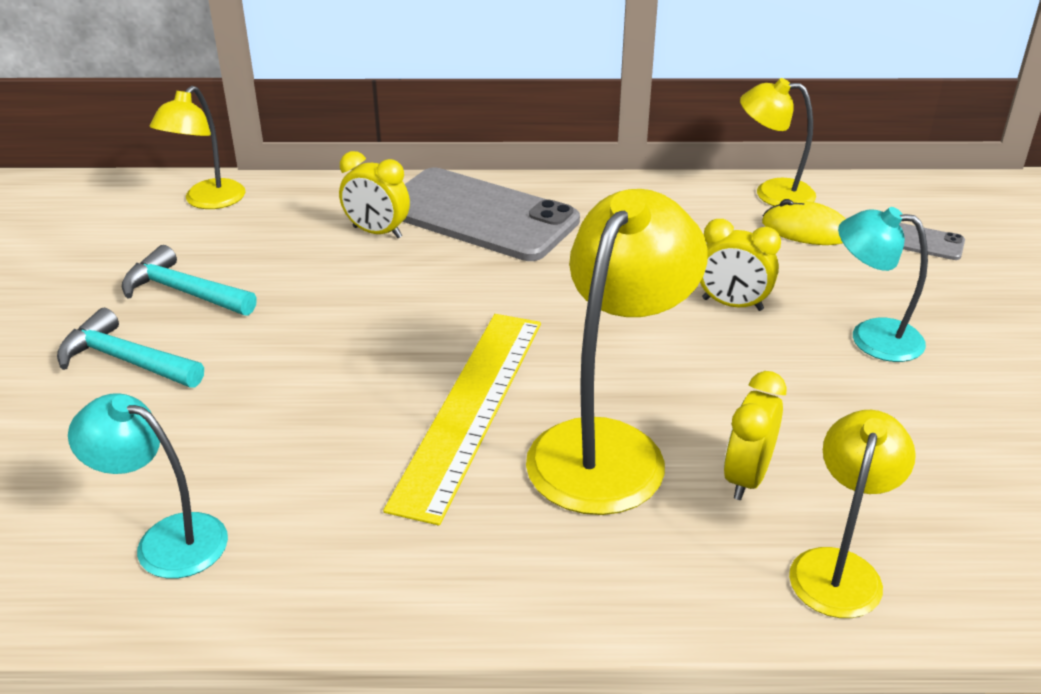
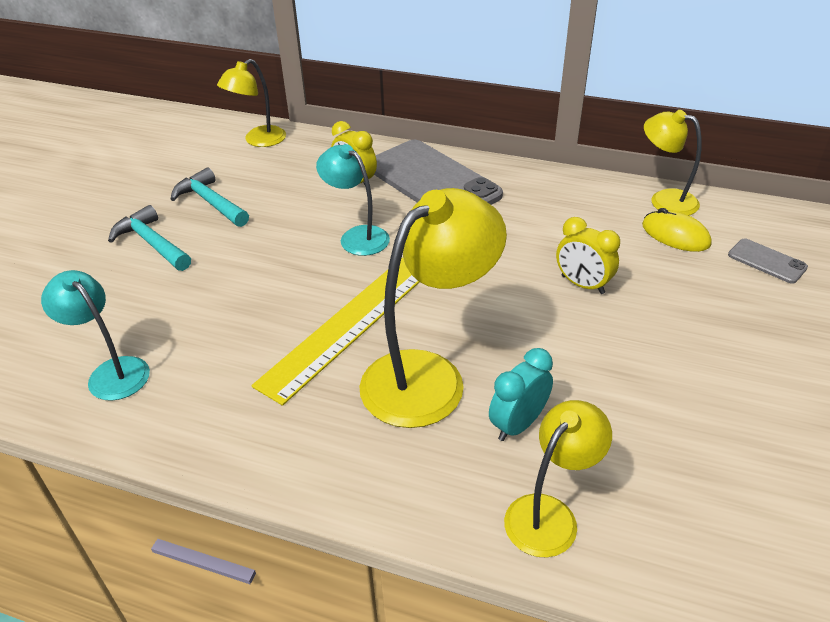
camera: 20 degrees right, 5 degrees up
yellow clock [724,371,787,500] -> turquoise clock [489,348,553,441]
turquoise lamp [838,207,928,362] -> turquoise lamp moved to [316,144,390,256]

